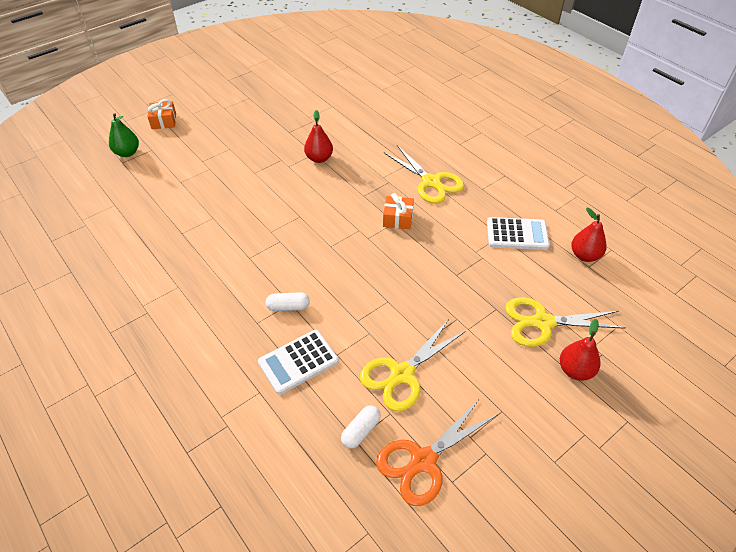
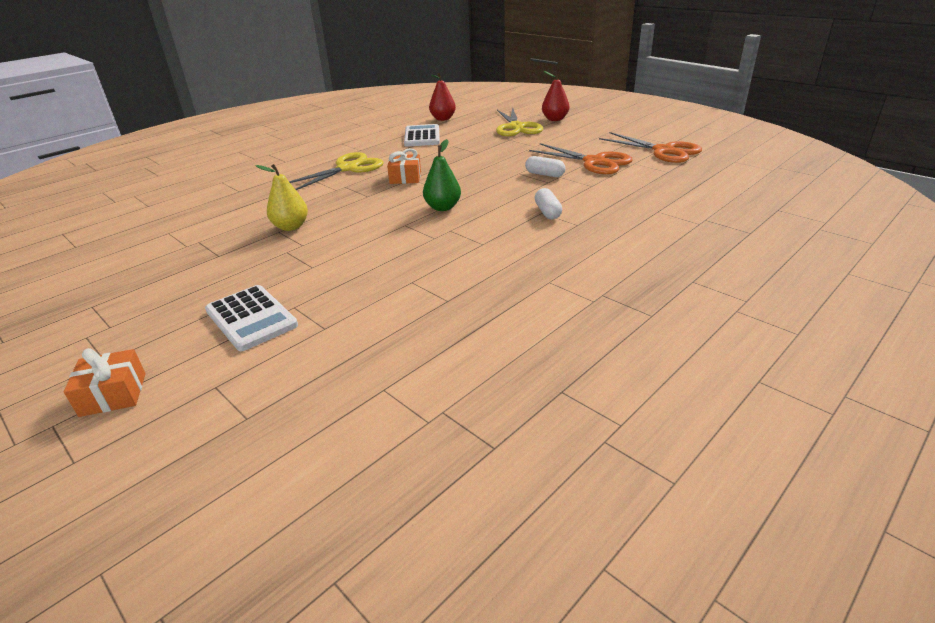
camera: 95 degrees left, 15 degrees down
green pear [109,113,139,157] -> green pear moved to [423,139,461,211]
white calculator [258,330,339,395] -> white calculator moved to [205,285,298,351]
red pear [304,110,333,163] -> yellow pear [256,164,308,231]
white capsule [341,405,381,449] -> white capsule moved to [525,156,565,177]
yellow scissors [360,319,466,411] -> orange scissors [529,143,633,174]

